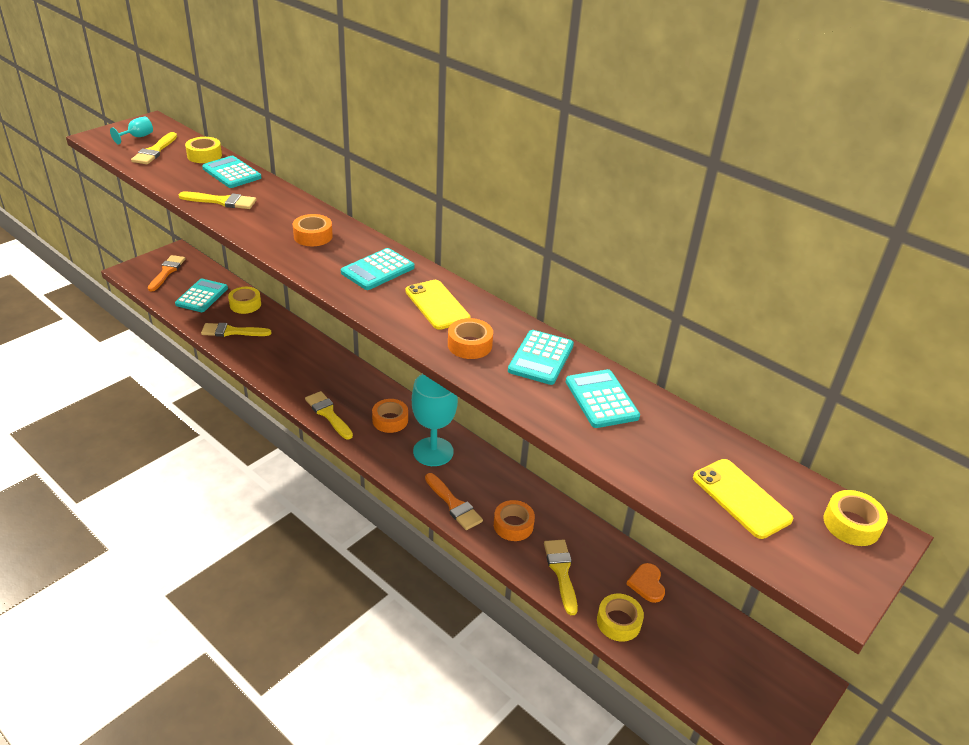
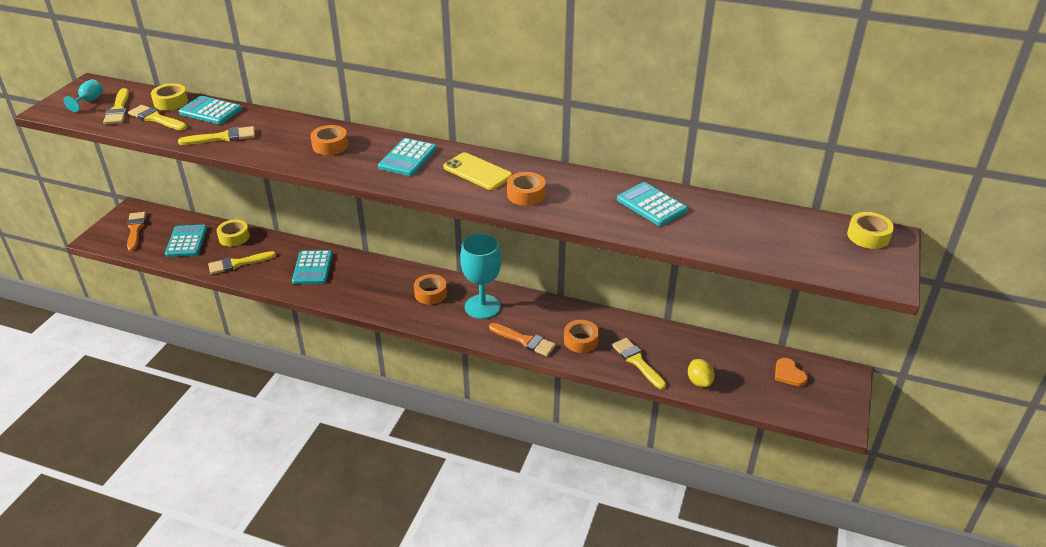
camera: 20 degrees left, 0 degrees up
yellow brush [305,391,353,439] -> yellow brush moved to [128,105,187,131]
turquoise calculator [508,330,574,385] -> turquoise calculator moved to [292,250,333,284]
yellow tape [597,594,644,641] -> yellow lemon [688,359,715,387]
orange heart [627,563,665,603] -> orange heart moved to [775,358,808,386]
yellow phone [693,459,793,539] -> none

